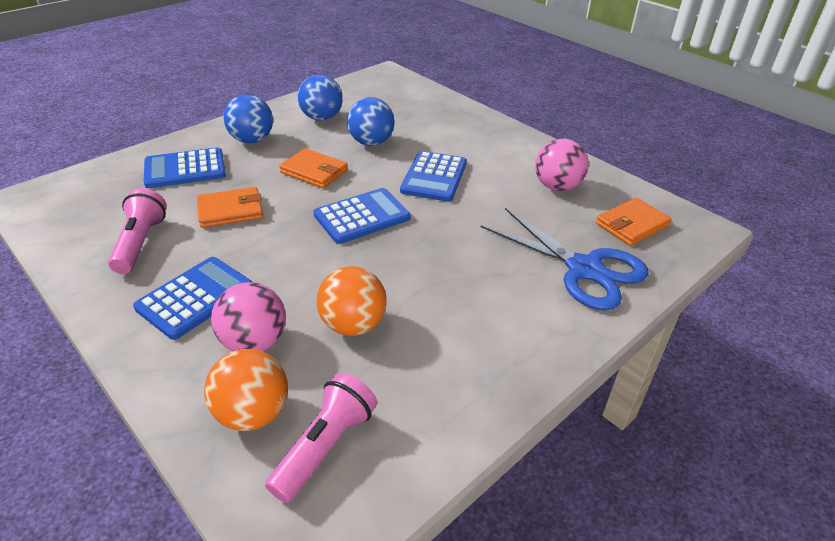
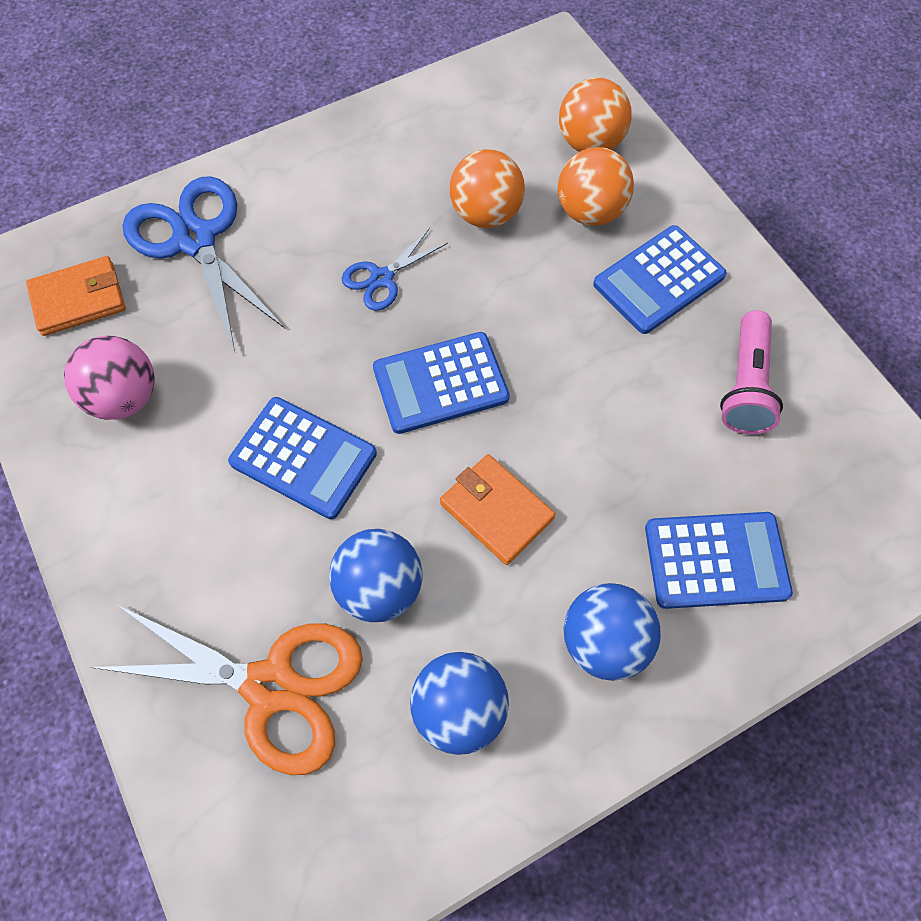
camera: 165 degrees left, 25 degrees up
orange wallet [197,187,263,228] -> none
pink ball [211,282,286,351] -> orange ball [558,147,634,226]
pink flashlight [265,372,377,503] -> none
blue calculator [400,151,467,202] -> blue calculator turned 90 degrees clockwise [228,397,377,519]
none -> orange scissors [90,604,363,775]
none -> blue scissors [341,228,448,311]

